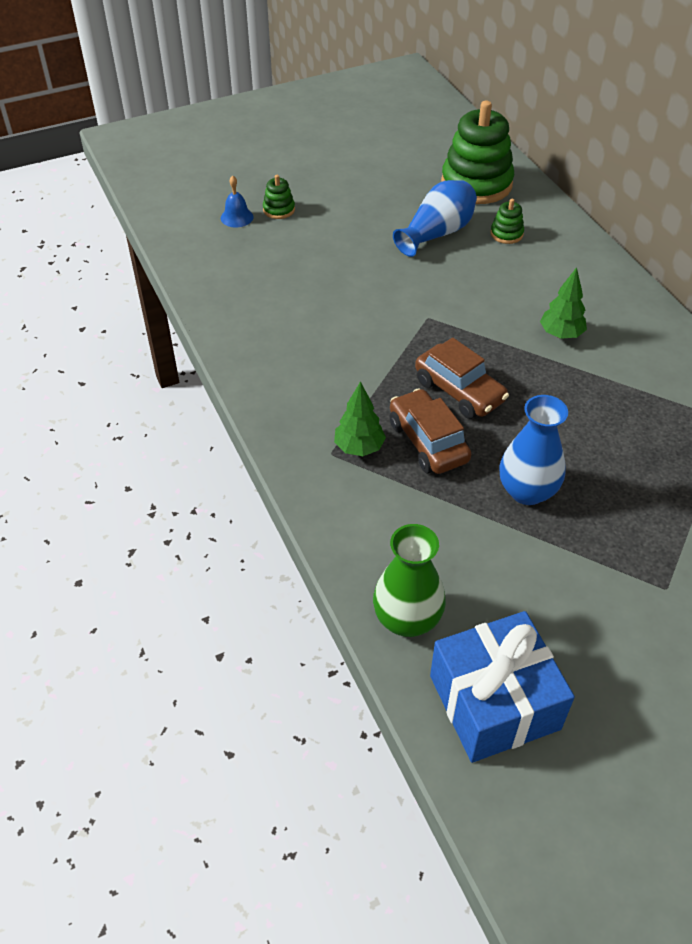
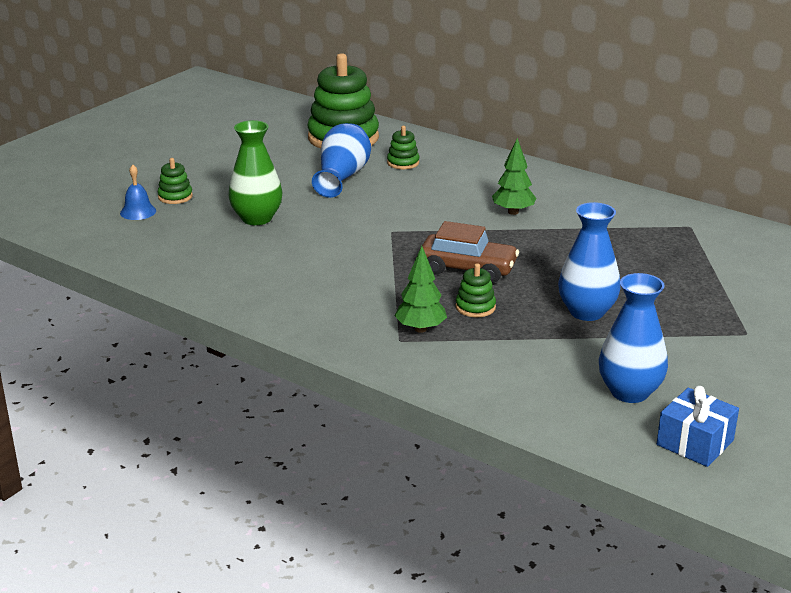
camera: 30 degrees left, 20 degrees down
green vase [373,524,446,637] -> green vase moved to [228,120,282,225]
brown car [390,388,471,474] -> green stacking toy [456,263,496,317]
blue gift [430,611,575,763] -> blue gift [657,386,739,467], size x0.60
none -> blue vase [599,273,668,403]

